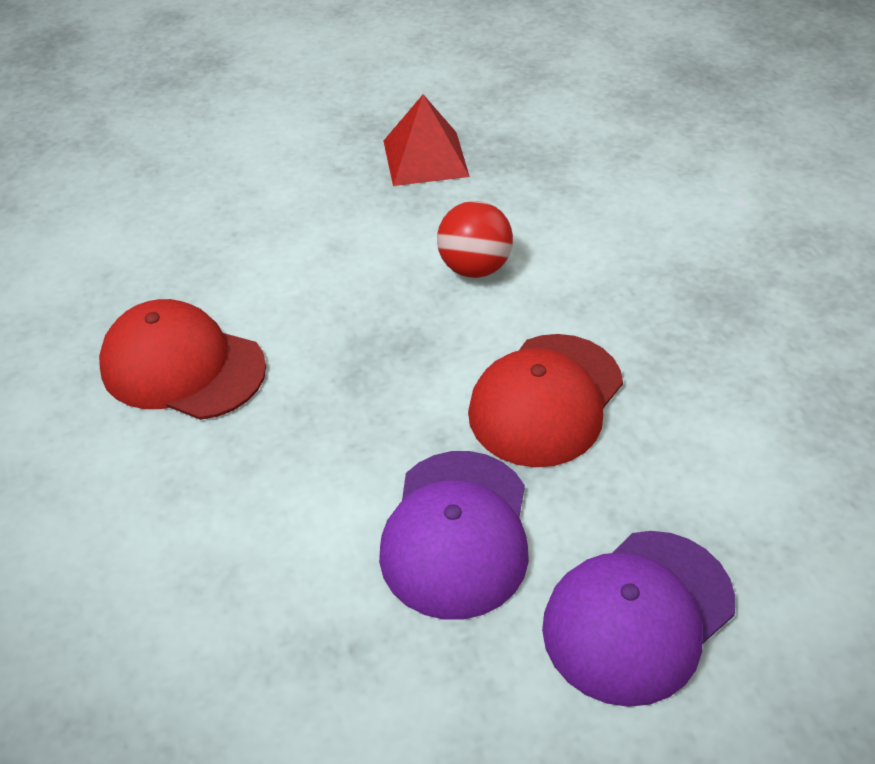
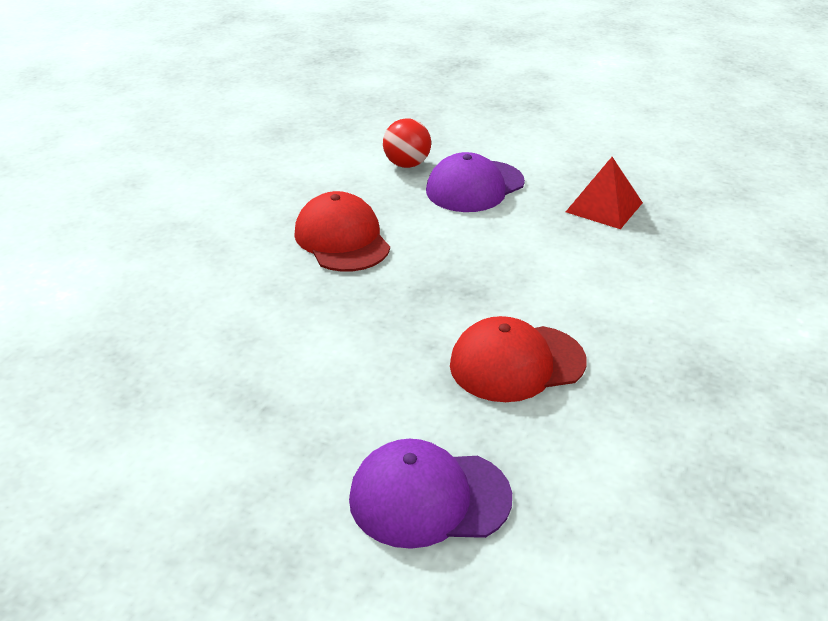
camera: 40 degrees right, 10 degrees down
purple cap [379,451,529,620] -> purple cap moved to [426,152,525,212]
red ball [437,201,513,278] -> red ball moved to [383,118,431,168]

